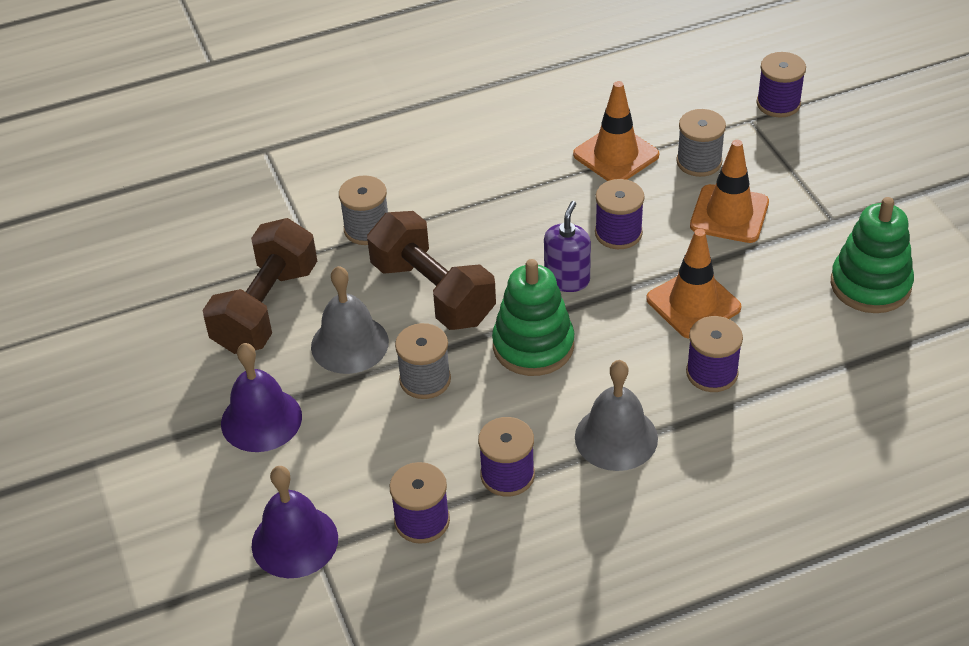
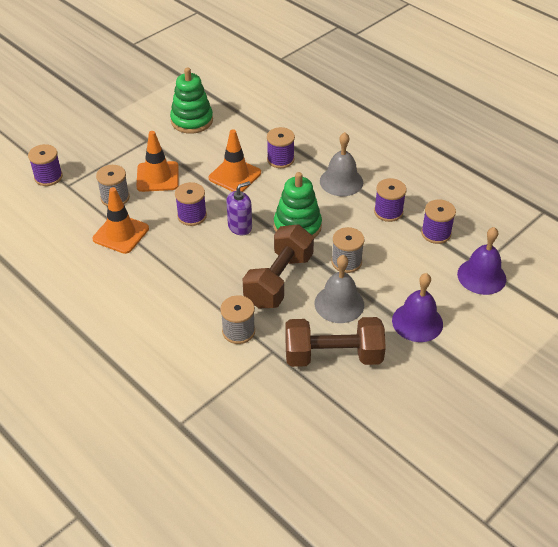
camera: 115 degrees left, 0 degrees up
purple soap dispenser [544,201,591,292] -> purple soap dispenser turned 150 degrees clockwise [226,181,252,236]

